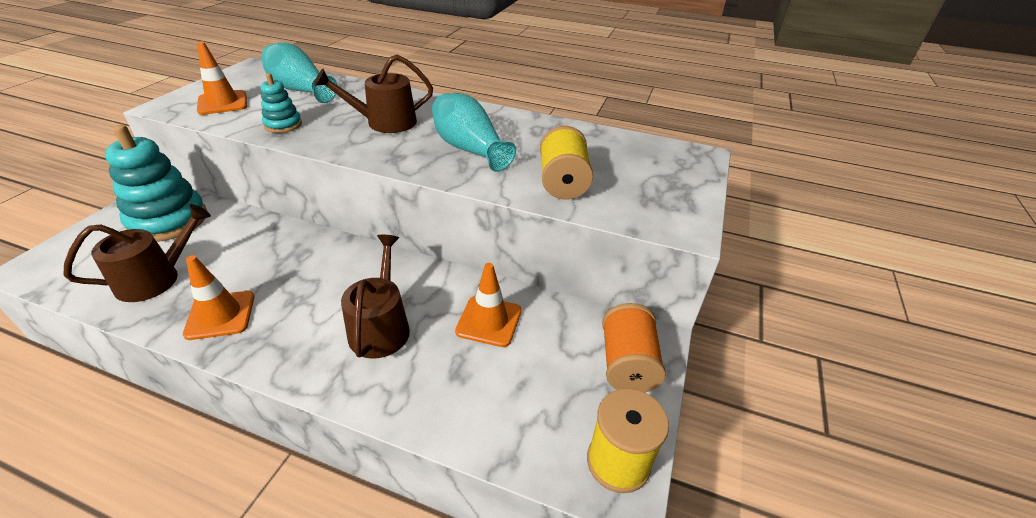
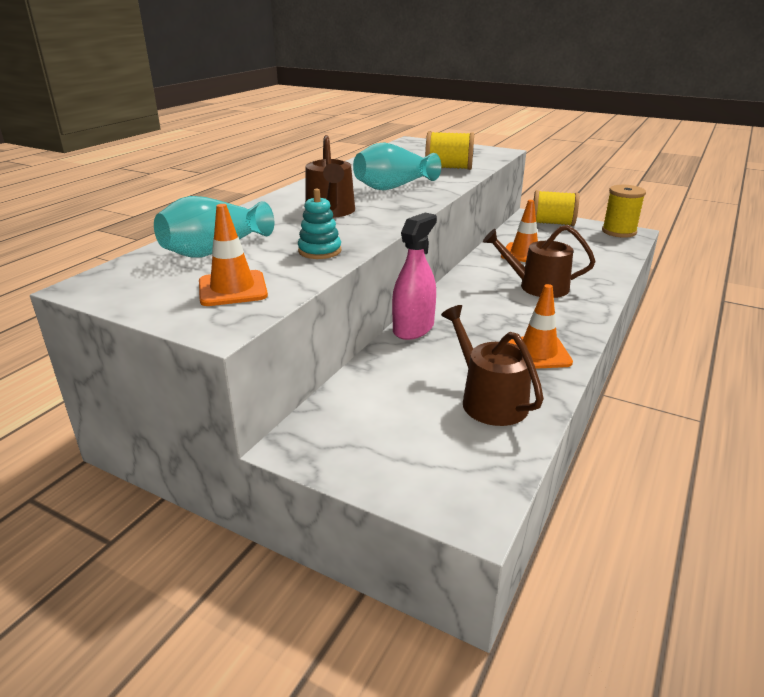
camera: 80 degrees left, 10 degrees down
turquoise stacking toy [105,125,207,242] -> none
orange spool [602,303,666,392] -> yellow spool [534,190,579,226]
none -> pink spray bottle [392,213,437,340]

